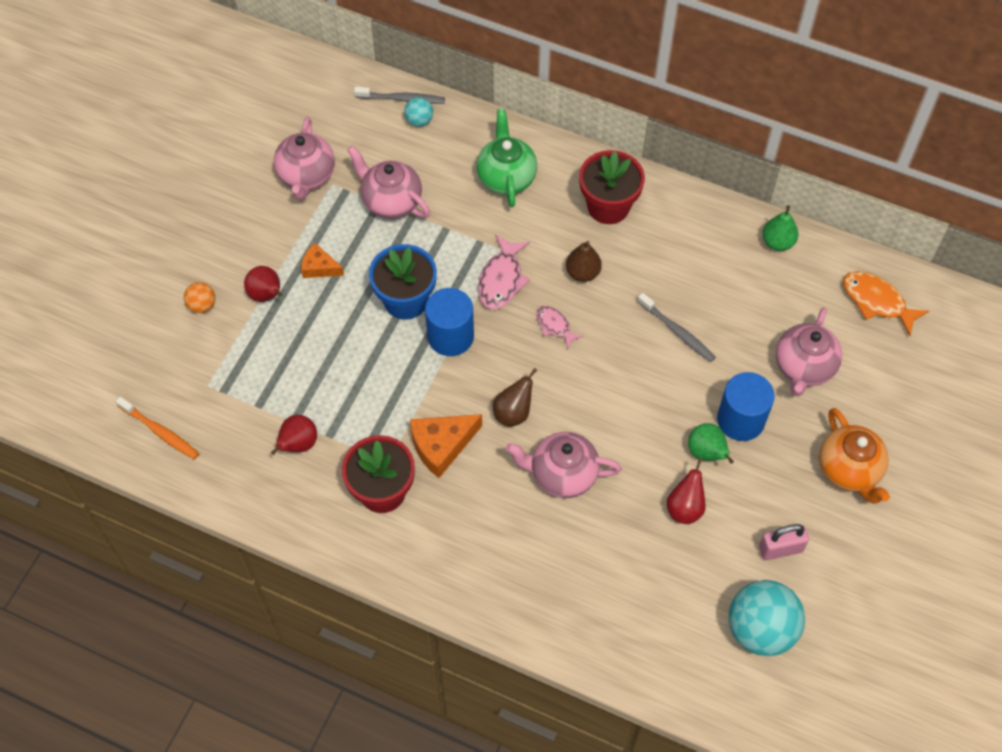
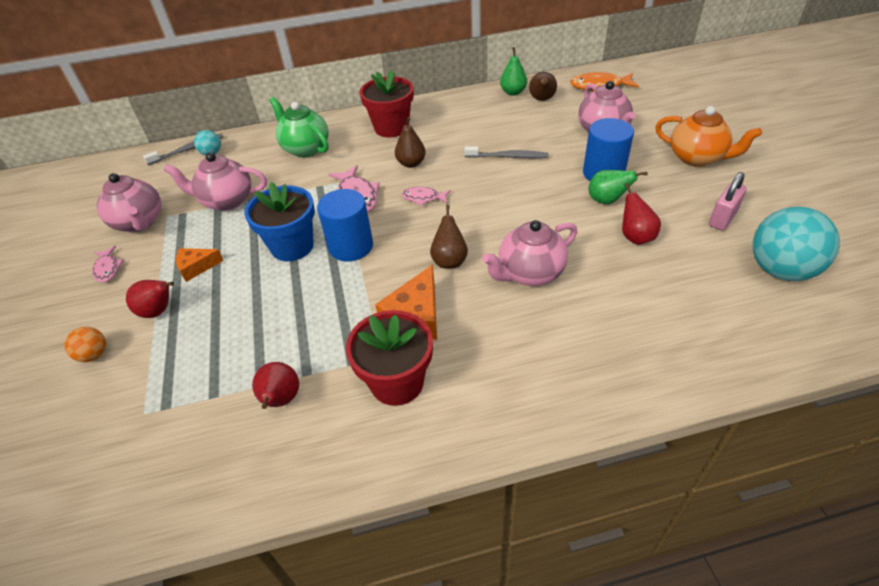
camera: 35 degrees left, 15 degrees down
orange toothbrush [116,397,199,459] -> none
none -> pink fish [92,246,124,282]
none -> brown pear [529,72,557,101]

